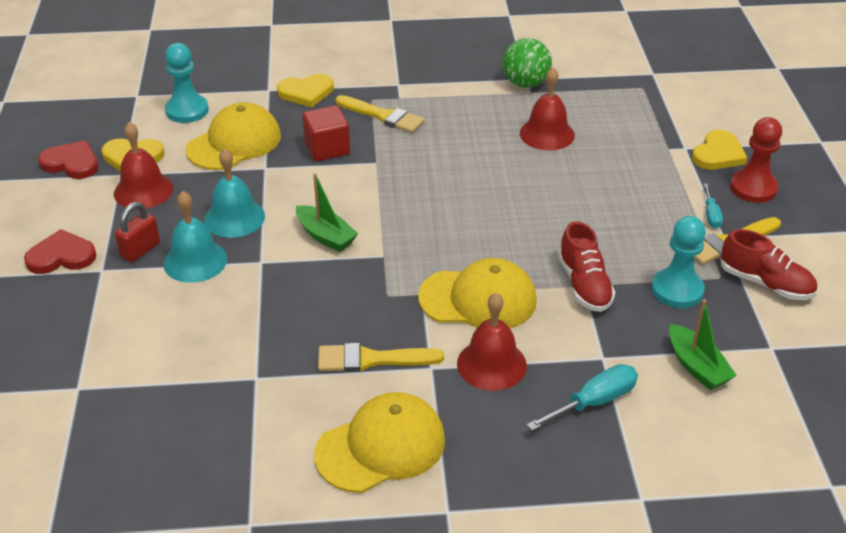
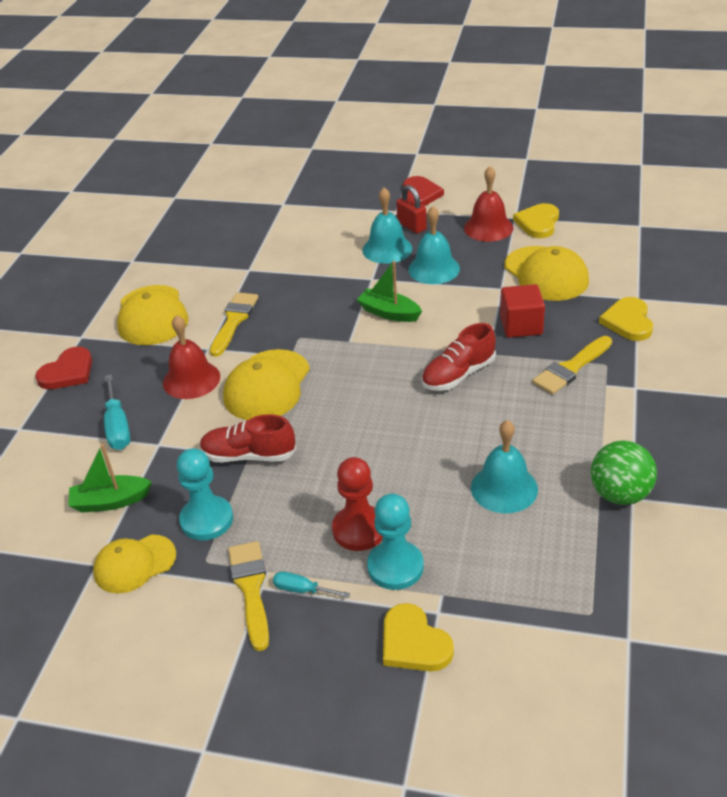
camera: 110 degrees right, 0 degrees up
red heart [38,140,98,179] -> red heart moved to [35,347,92,389]
turquoise pawn [165,43,209,123] -> turquoise pawn moved to [367,494,424,590]
green boat [296,173,358,252] -> green boat turned 60 degrees clockwise [357,261,422,322]
red bell [520,67,575,150] -> turquoise bell [471,420,538,514]
red shoe [720,229,817,300] -> red shoe moved to [422,323,496,391]
red pawn [730,117,782,203] -> red pawn moved to [332,457,383,551]
none -> yellow cap [93,535,176,594]

